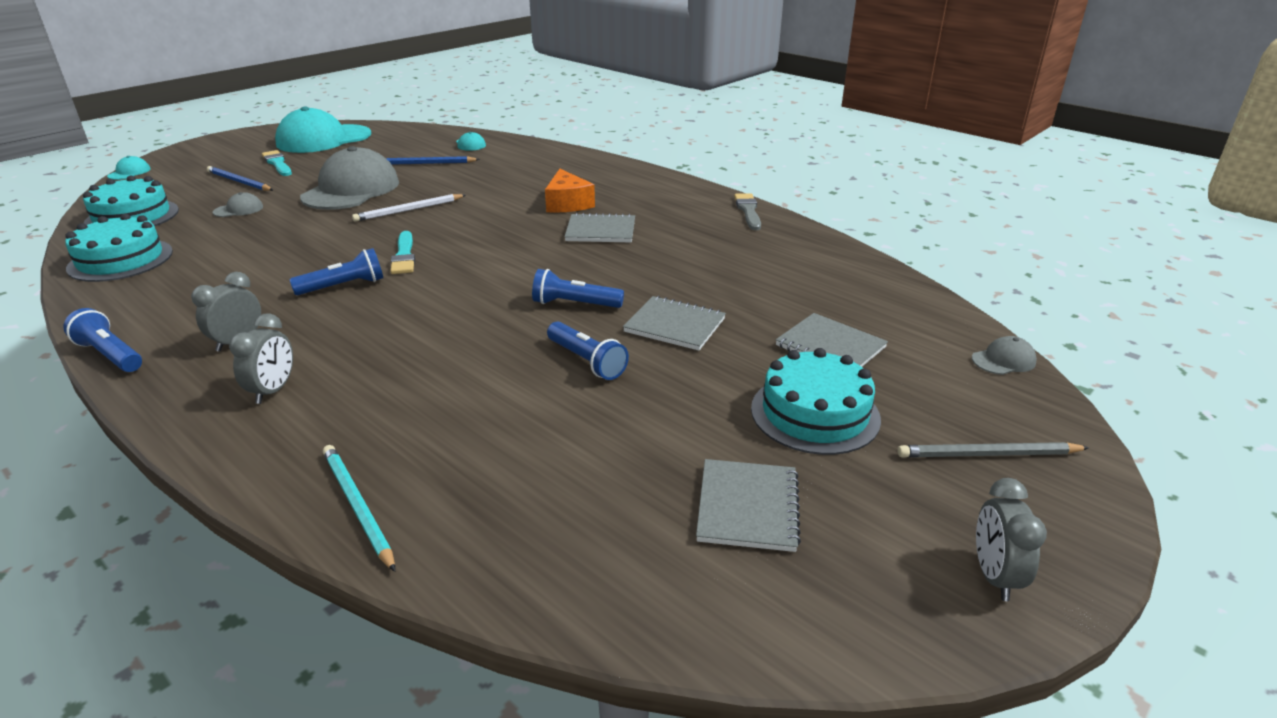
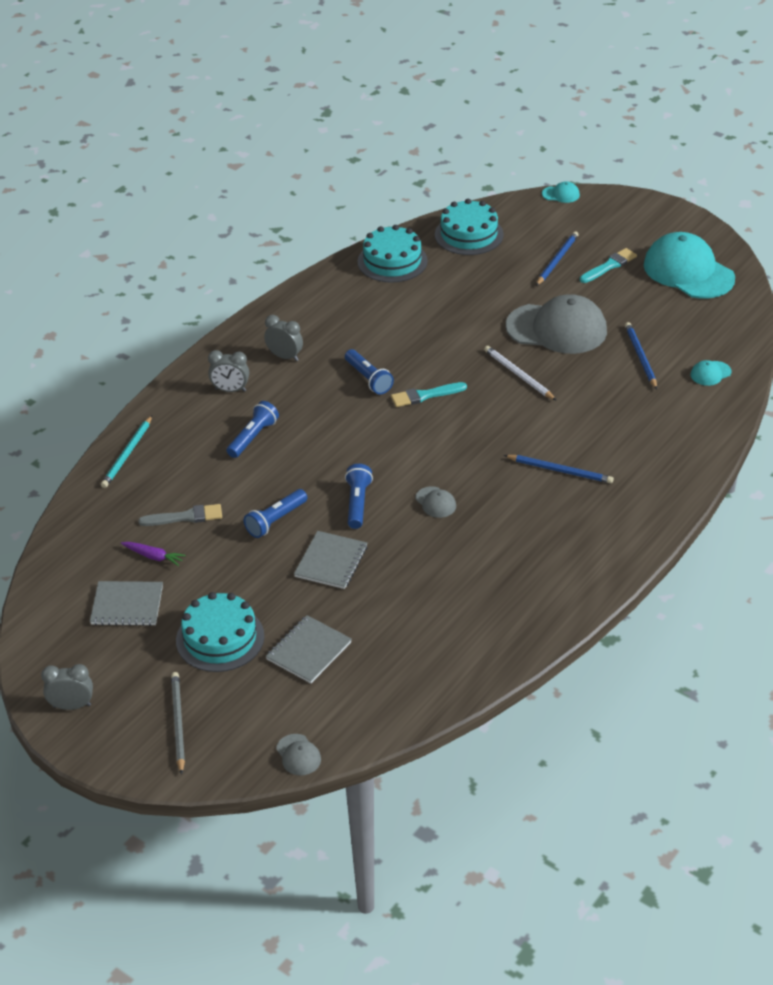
camera: 85 degrees right, 10 degrees up
blue flashlight [64,308,142,372] -> blue flashlight moved to [227,401,279,458]
grey cap [213,192,263,217] -> grey cap moved to [416,486,456,518]
turquoise pencil [323,445,395,572] -> turquoise pencil turned 150 degrees clockwise [101,416,152,488]
orange cheese [545,169,595,213] -> blue pencil [504,455,614,484]
grey notebook [564,213,635,242] -> none
grey brush [734,193,761,230] -> grey brush moved to [138,504,222,526]
none -> purple carrot [121,542,186,566]

